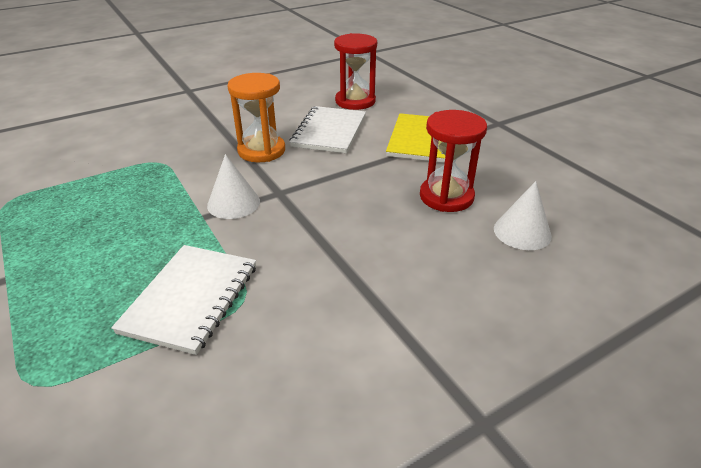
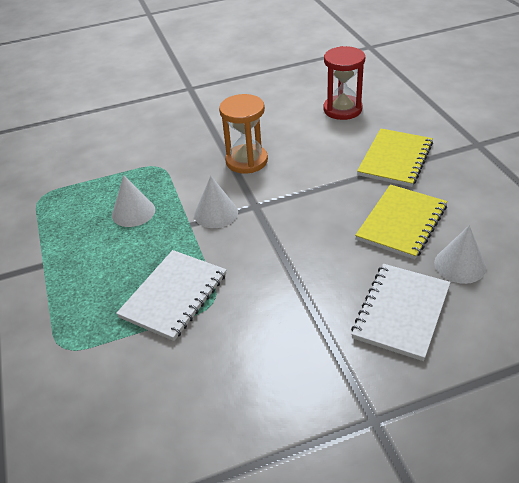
camera: 15 degrees right, 5 degrees up
white notebook [289,106,366,153] -> white notebook moved to [351,264,451,361]
red hourglass [420,110,487,212] -> yellow notebook [355,184,447,259]
none -> white cone [112,175,155,227]

